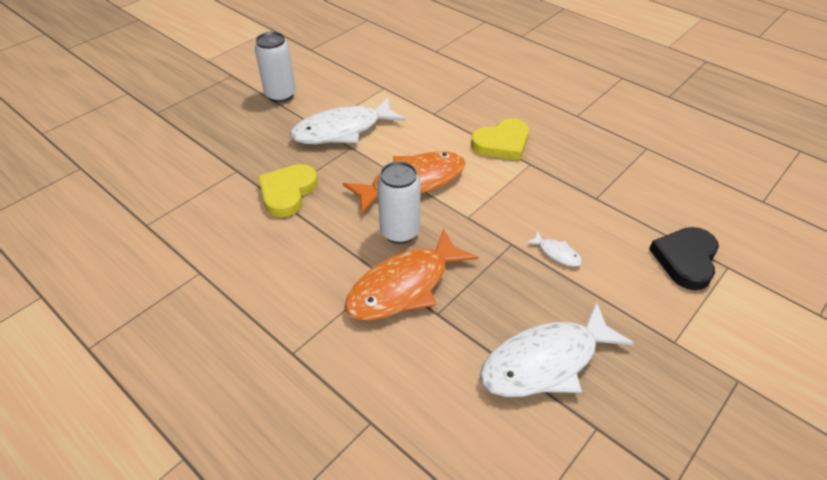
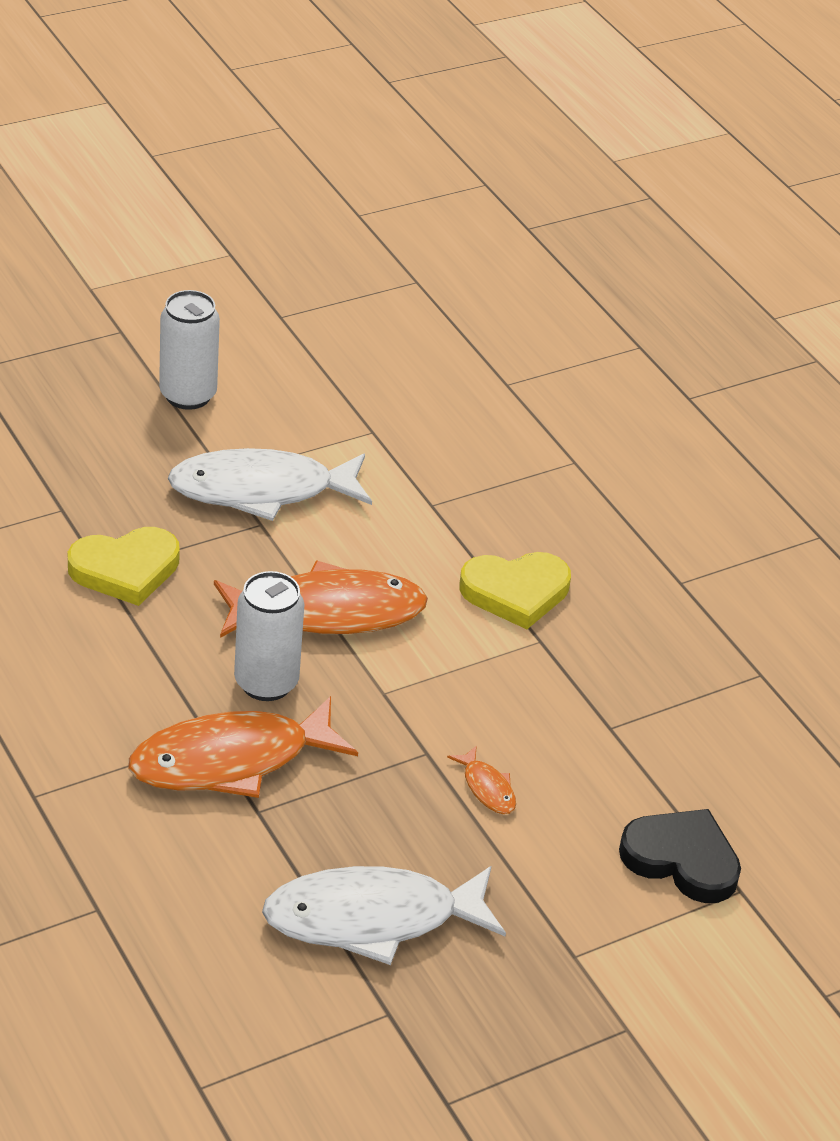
camera: 15 degrees right, 5 degrees down
yellow heart [258,164,318,217] -> yellow heart turned 150 degrees counterclockwise [68,527,180,606]
white fish [526,231,582,267] -> orange fish [447,745,516,814]
black heart [649,227,719,290] -> black heart turned 75 degrees clockwise [619,809,741,903]

